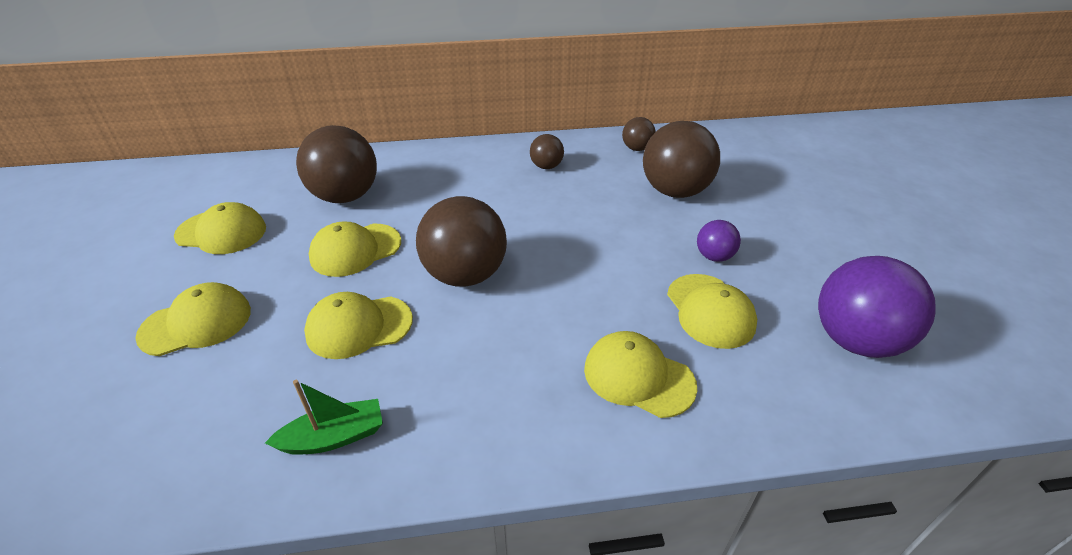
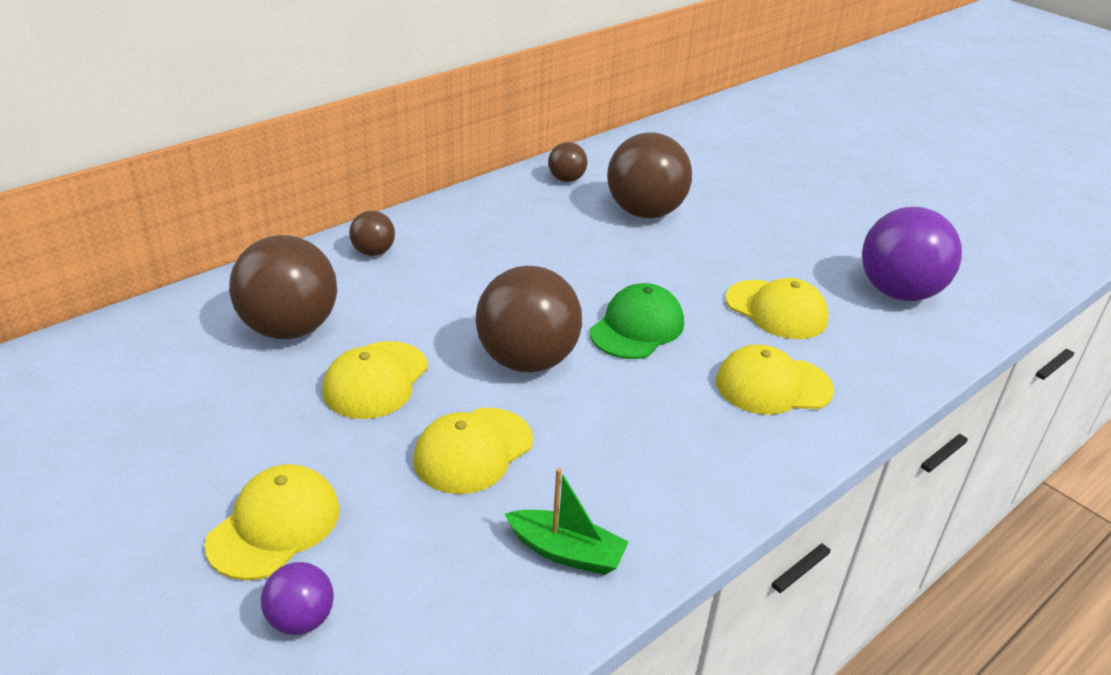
camera: 35 degrees left, 5 degrees down
yellow cap [174,202,266,254] -> none
green boat [265,380,383,455] -> green boat turned 75 degrees clockwise [505,468,629,575]
brown ball [530,134,564,169] -> brown ball moved to [349,211,395,256]
purple ball [697,220,741,262] -> purple ball moved to [261,562,334,635]
none -> green cap [590,283,684,359]

